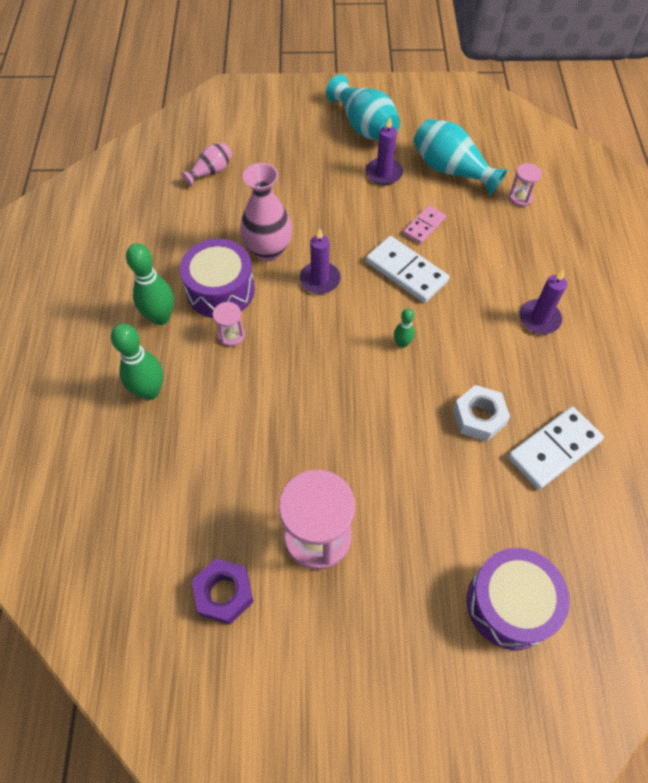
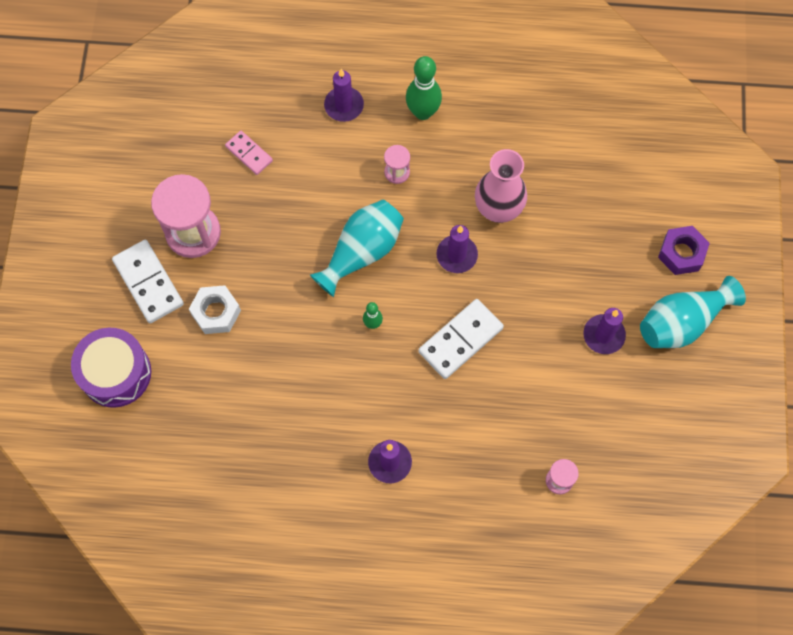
camera: 95 degrees right, 10 degrees up
green bowling pin [111,323,163,400] -> purple candle [324,69,364,122]
purple drum [180,239,255,318] -> none
pink vase [181,143,232,186] -> none
purple nut [192,558,253,625] -> purple nut moved to [658,226,710,275]
pink domino [403,205,446,244] -> pink domino moved to [225,131,273,175]
turquoise vase [413,119,508,196] -> turquoise vase moved to [310,200,404,297]
white nut [453,385,510,442] -> white nut moved to [189,285,241,334]
white domino [508,407,604,490] -> white domino moved to [112,240,184,323]

